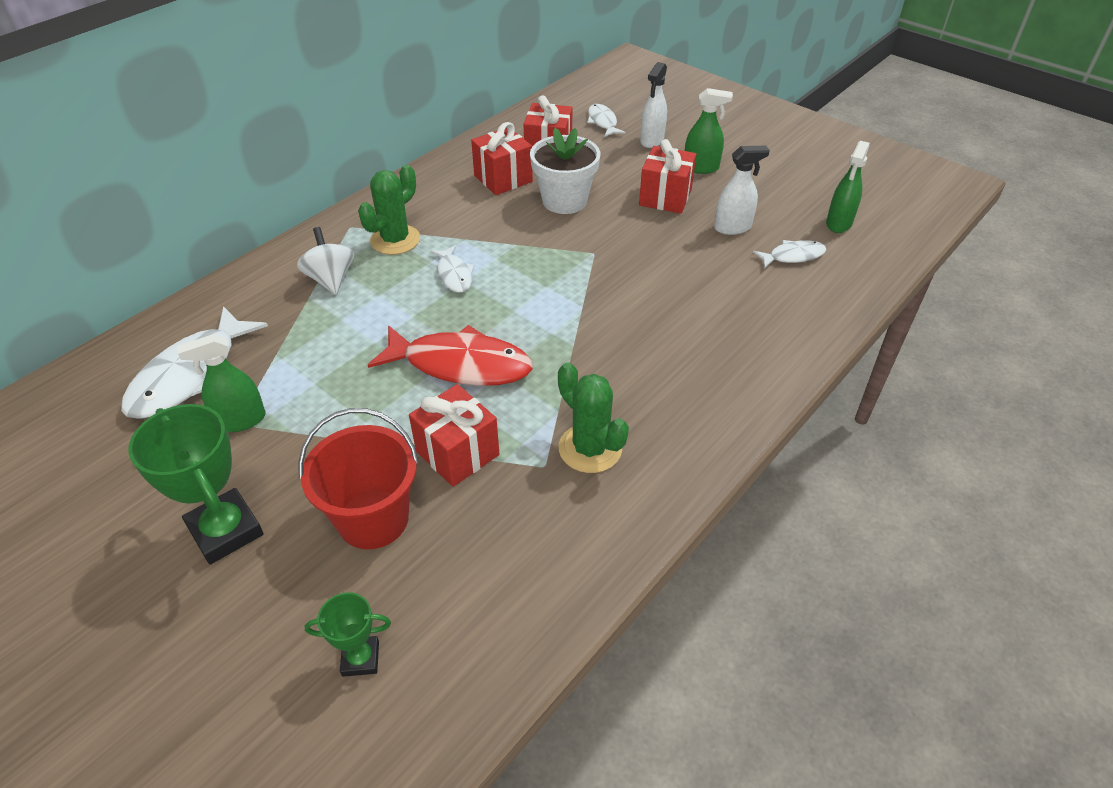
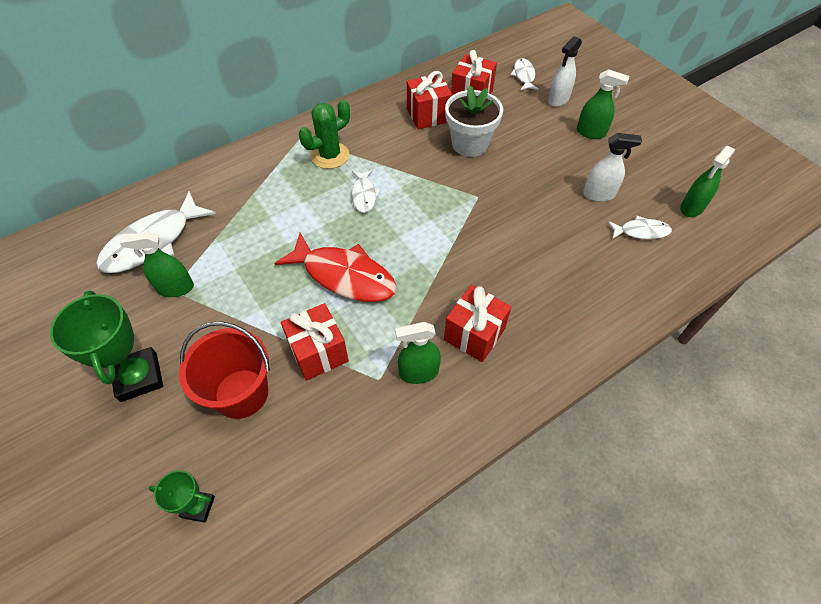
camera: 15 degrees right, 10 degrees up
white spinning top [297,227,354,295] -> none
green cactus [558,363,629,473] -> green spray bottle [395,322,441,384]
red gift [639,139,697,214] -> red gift moved to [444,285,511,362]

